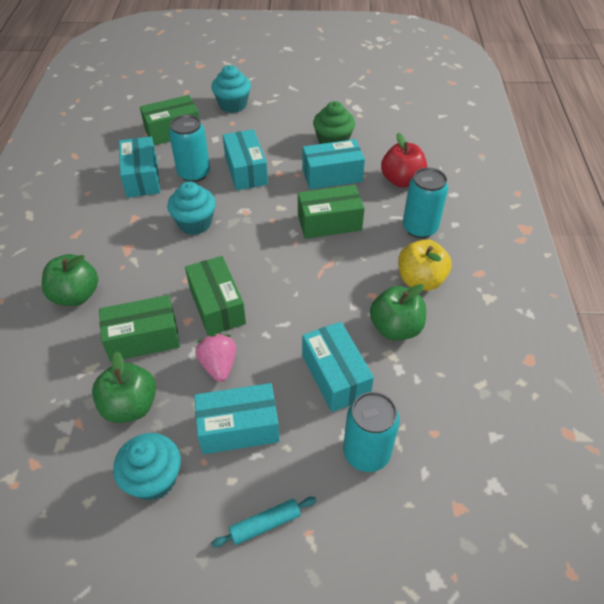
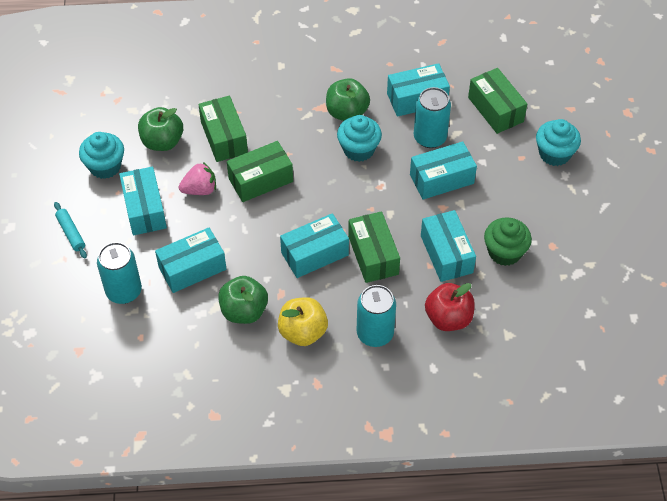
camera: 85 degrees right, 5 degrees up
green apple [42,254,98,306] -> green apple moved to [326,78,370,121]
none -> turquoise box [280,213,349,278]

